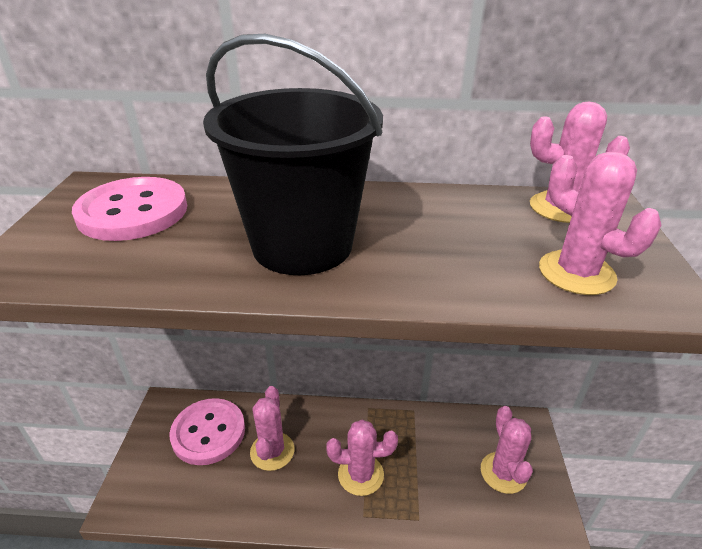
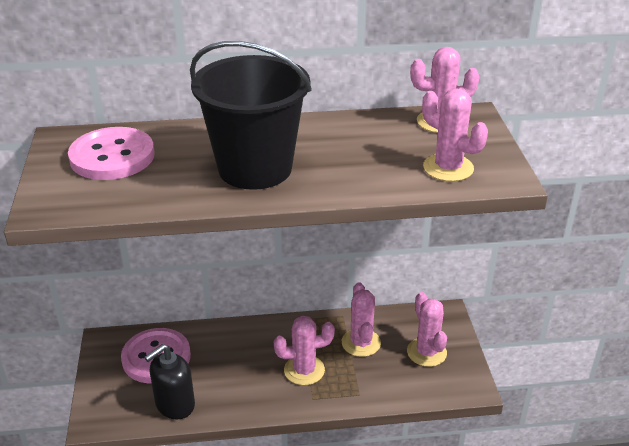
camera: 10 degrees left, 0 degrees up
pink cactus [250,386,294,471] -> pink cactus moved to [342,282,381,357]
none -> black soap dispenser [144,344,195,419]

